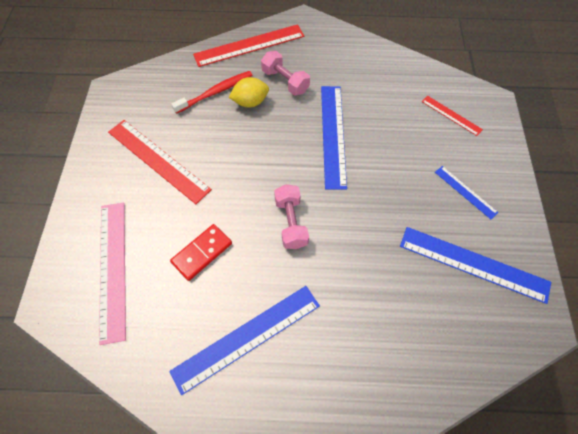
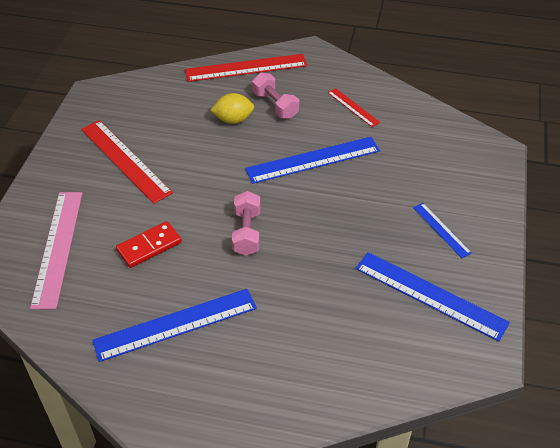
camera: 10 degrees right, 15 degrees down
red toothbrush [171,71,252,114] -> none
blue ruler [321,86,347,190] -> blue ruler turned 60 degrees clockwise [245,137,380,184]
red ruler [422,96,483,136] -> red ruler moved to [328,88,380,127]

